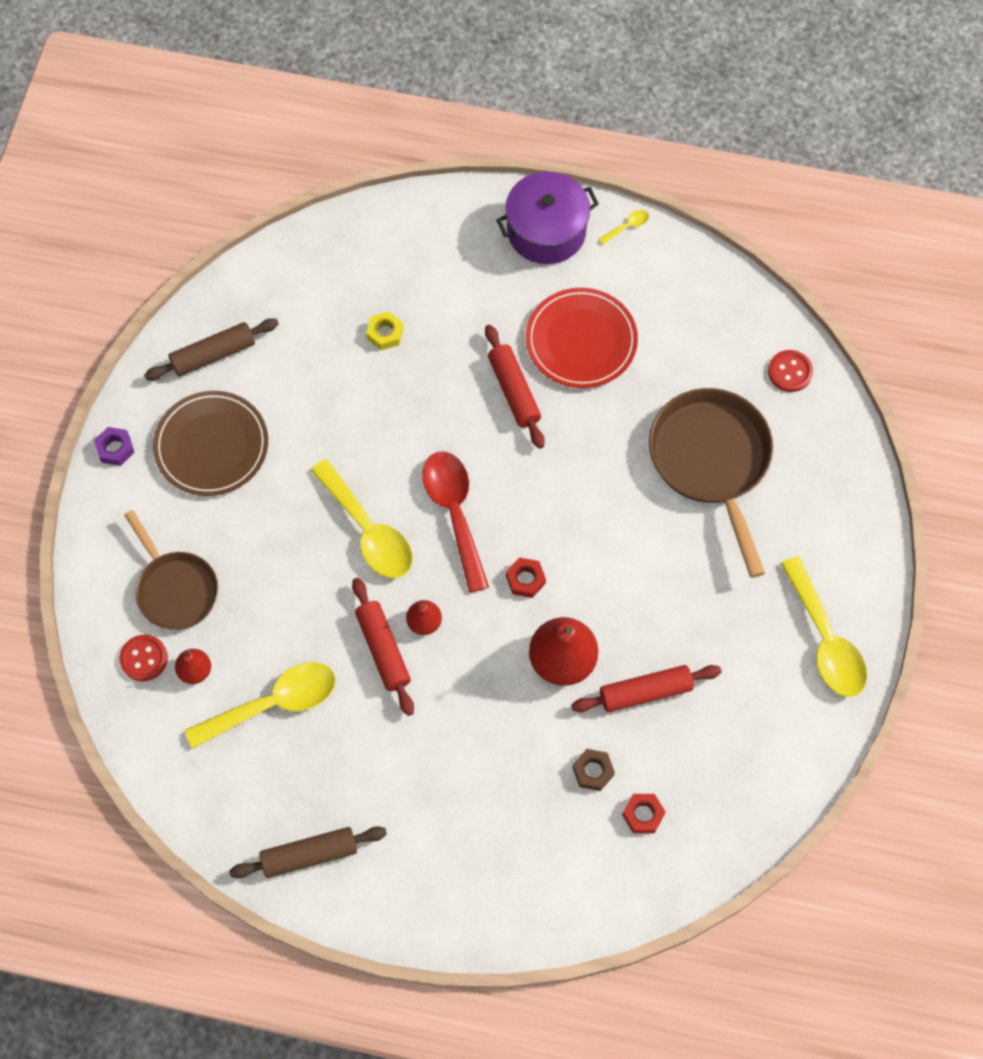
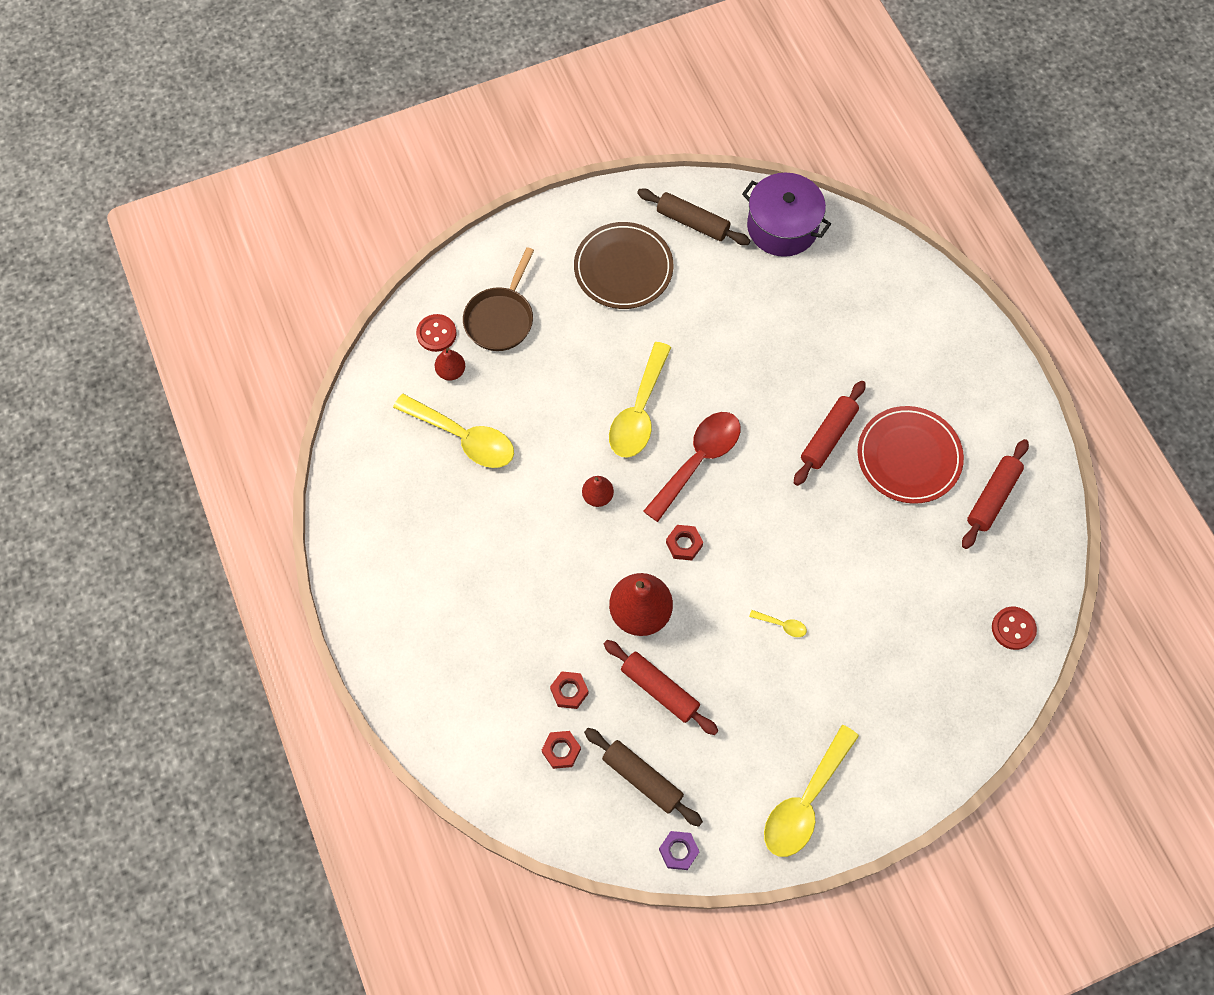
camera: 55 degrees right, 0 degrees up
purple nut [94,427,134,466] -> purple nut moved to [659,831,700,870]
brown rolling pin [229,826,387,879] -> brown rolling pin moved to [584,728,703,827]
red rolling pin [352,578,414,716] -> red rolling pin moved to [962,439,1029,549]
yellow nut [366,311,403,350] -> none
purple pot [496,171,599,264] -> purple pot moved to [742,173,831,257]
brown nut [573,749,615,791] -> red nut [550,671,589,709]
yellow spoon [598,210,649,245] -> yellow spoon moved to [749,610,807,637]
brown pan [649,388,773,578] -> none

